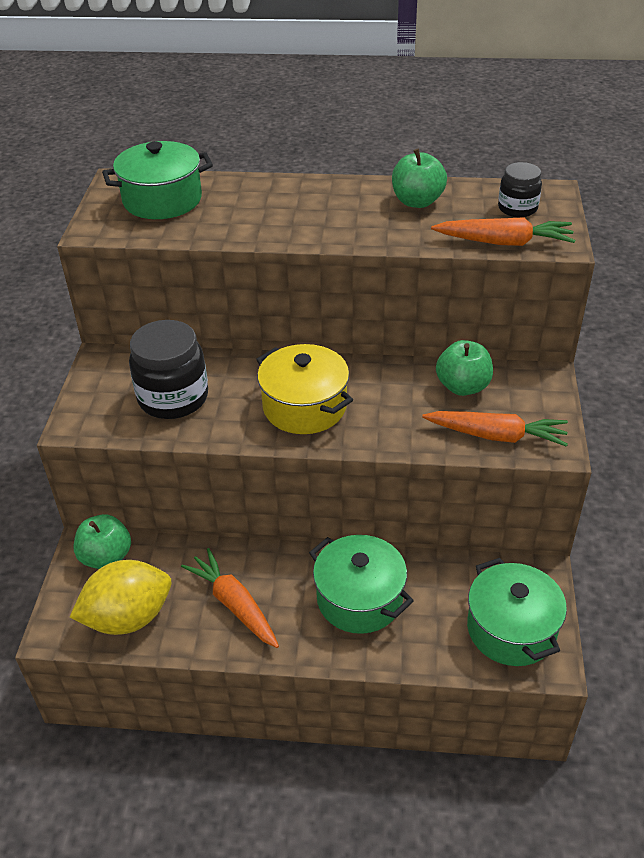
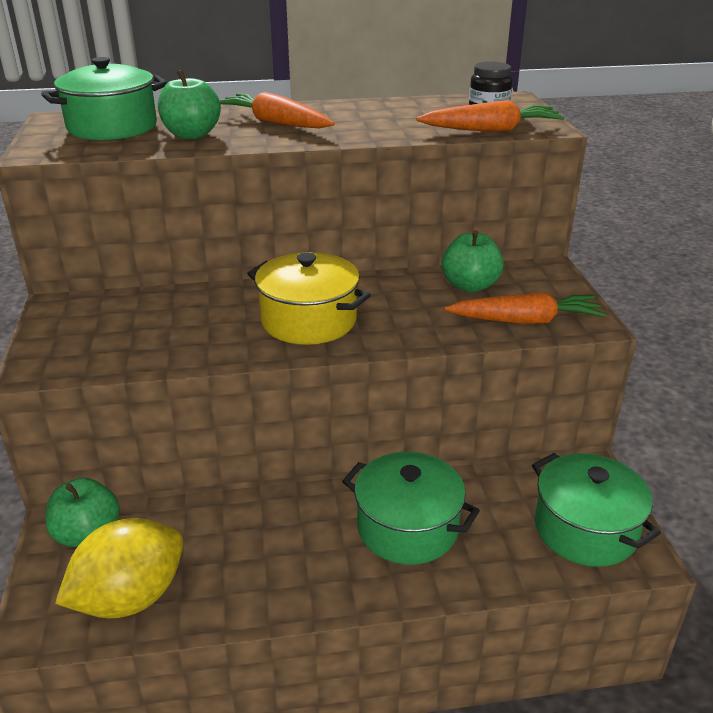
camera: 15 degrees left, 10 degrees down
black jar [129,320,208,419] -> none
orange carrot [181,548,279,648] -> orange carrot moved to [220,92,335,128]
green apple [392,149,447,208] -> green apple moved to [158,70,221,139]

